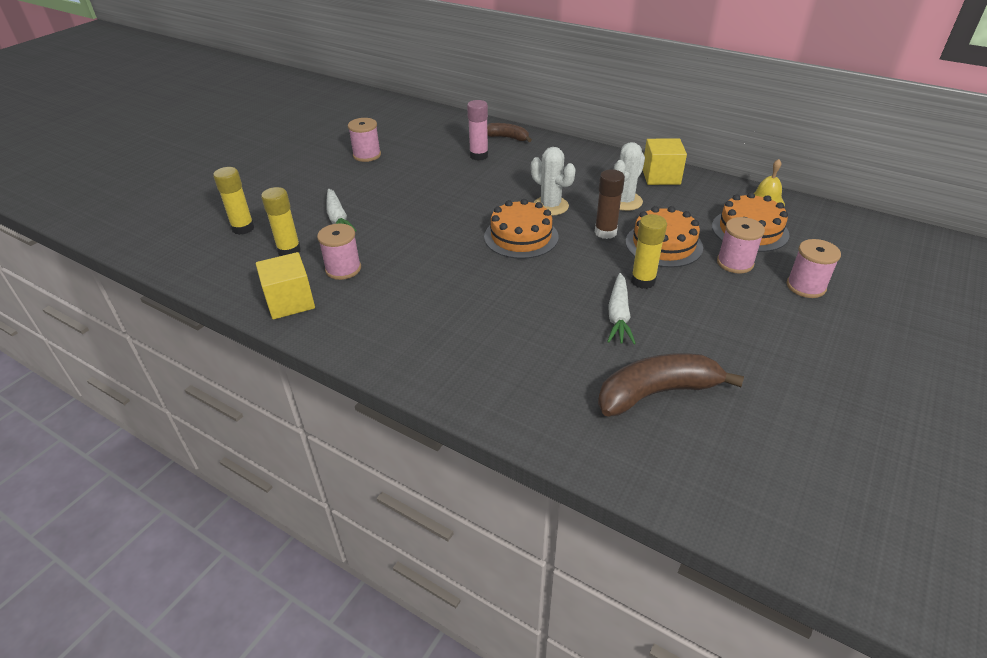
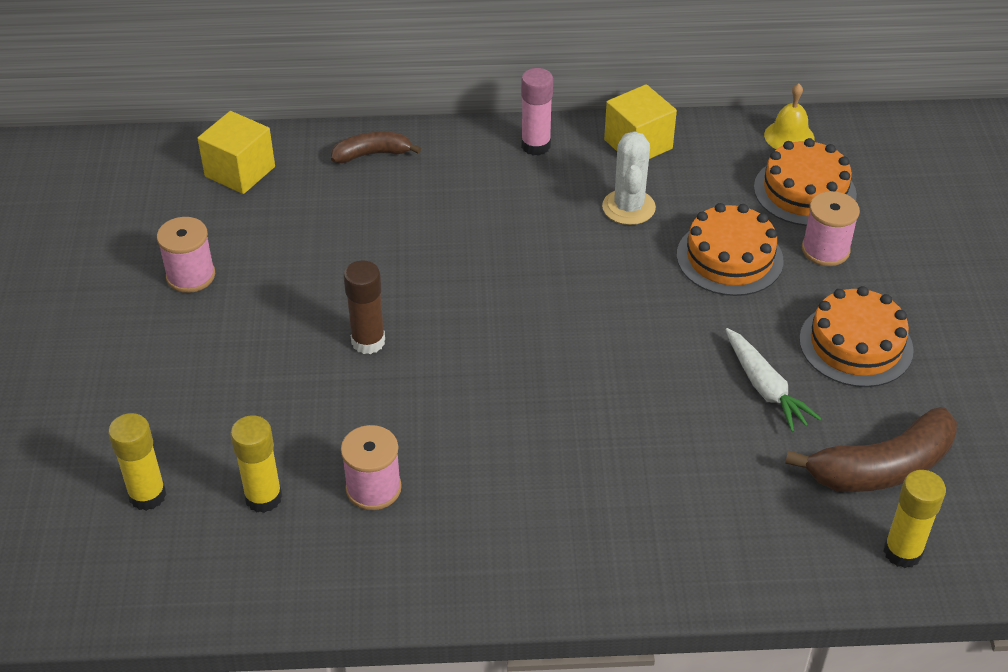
camera: 35 degrees left, 5 degrees up
yellow cube [256,252,315,319] -> yellow cube moved to [197,111,275,194]
white carrot [326,189,357,232] -> none
pink glue stick [467,100,488,161] -> pink glue stick moved to [521,68,553,156]
orange cake [484,199,558,259] -> orange cake moved to [799,286,914,387]
white cactus [531,147,576,216] -> none
brown glue stick [595,169,625,239] -> brown glue stick moved to [343,261,385,354]
brown banana [598,353,744,417] -> brown banana turned 150 degrees counterclockwise [785,407,957,492]
yellow glue stick [631,214,667,289] -> yellow glue stick moved to [883,470,946,568]
pink spool [787,239,841,298] -> none

